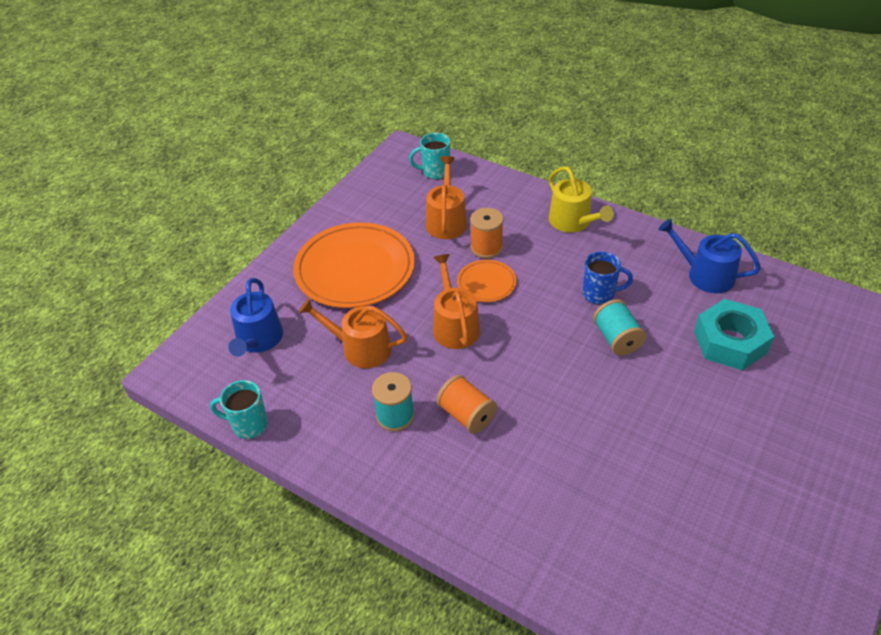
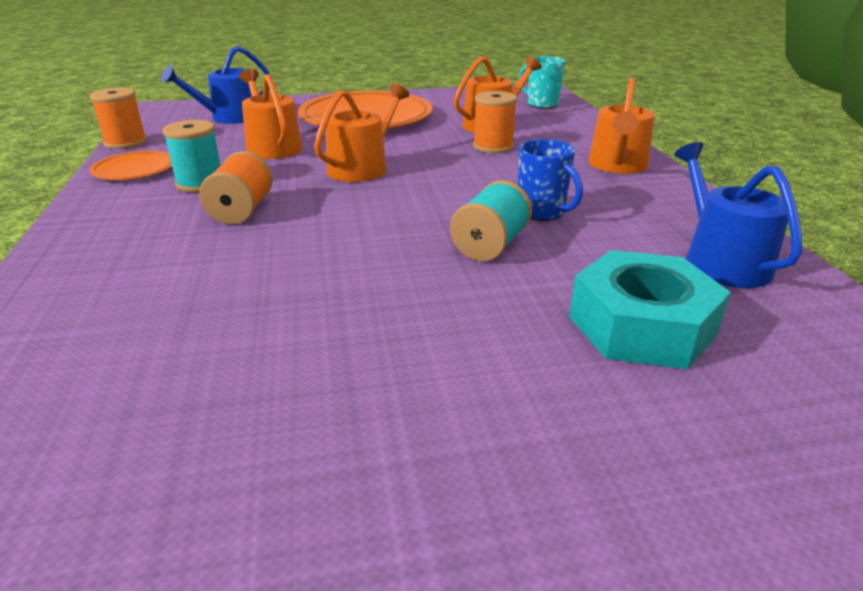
camera: 45 degrees right, 15 degrees down
turquoise mug [210,380,268,439] -> orange spool [89,88,147,149]
orange plate [457,260,517,302] -> orange plate moved to [89,151,172,180]
yellow watering can [548,166,614,233] -> orange watering can [588,77,655,174]

